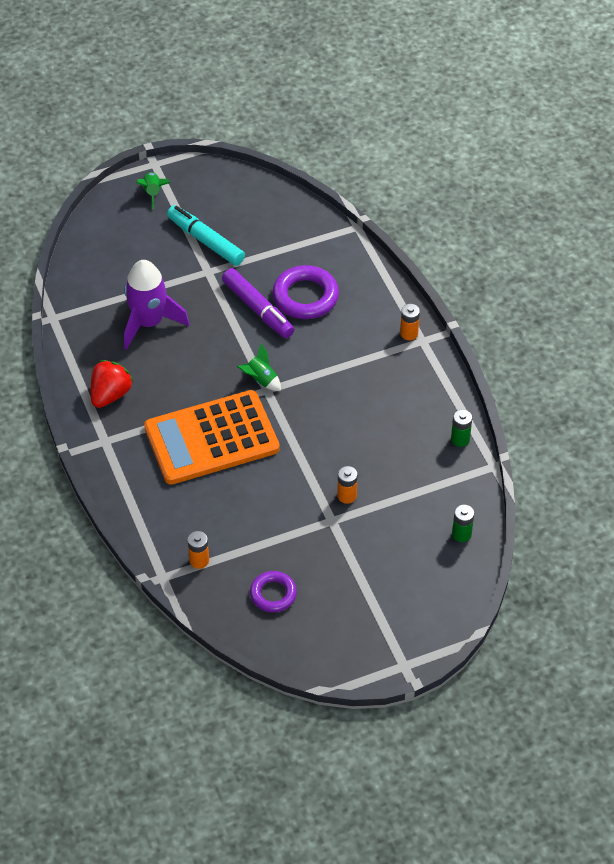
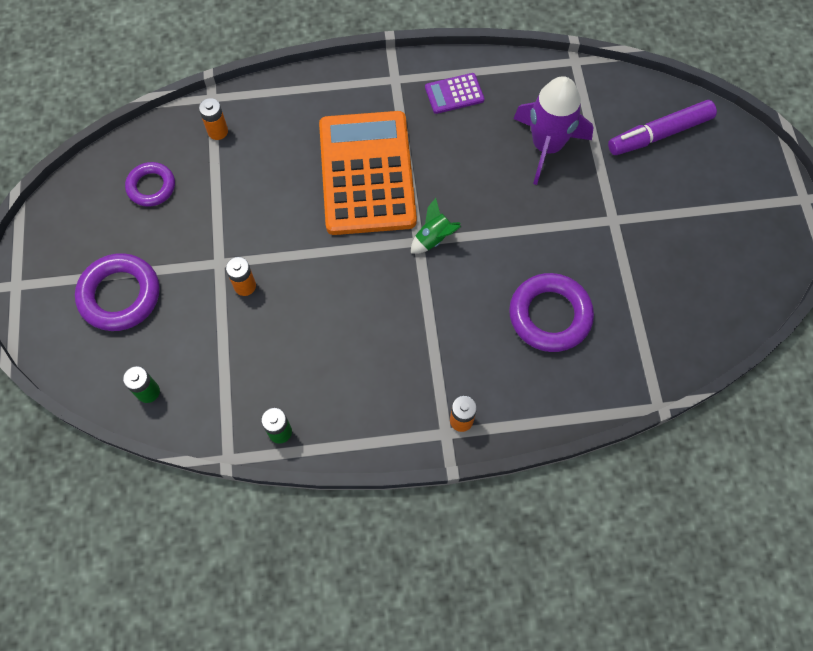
camera: 105 degrees right, 15 degrees up
red strawberry [91,360,133,408] -> purple calculator [425,73,485,114]
green rocket [137,172,170,209] -> none
turquoise marker [167,205,245,266] -> none
purple marker [222,268,294,338] -> purple marker moved to [608,100,717,155]
none -> purple ring [75,253,159,331]

